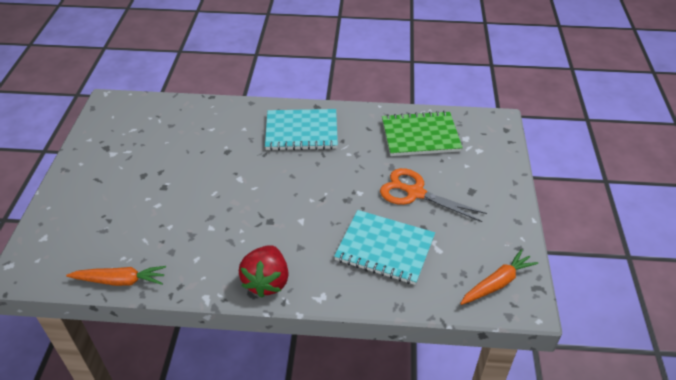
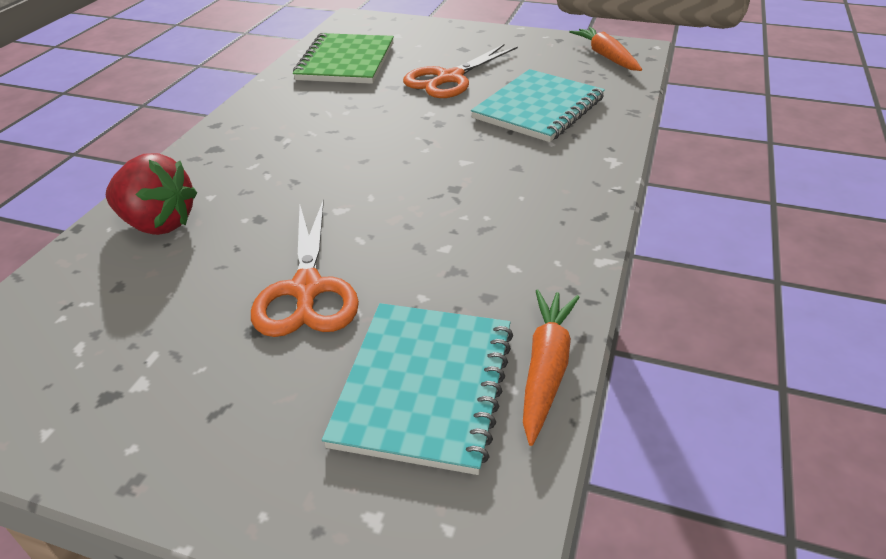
camera: 75 degrees left, 5 degrees down
red strawberry [239,245,289,298] -> red strawberry moved to [106,153,197,235]
turquoise notebook [265,109,338,151] -> turquoise notebook moved to [322,303,513,475]
none -> orange scissors [251,199,359,337]

